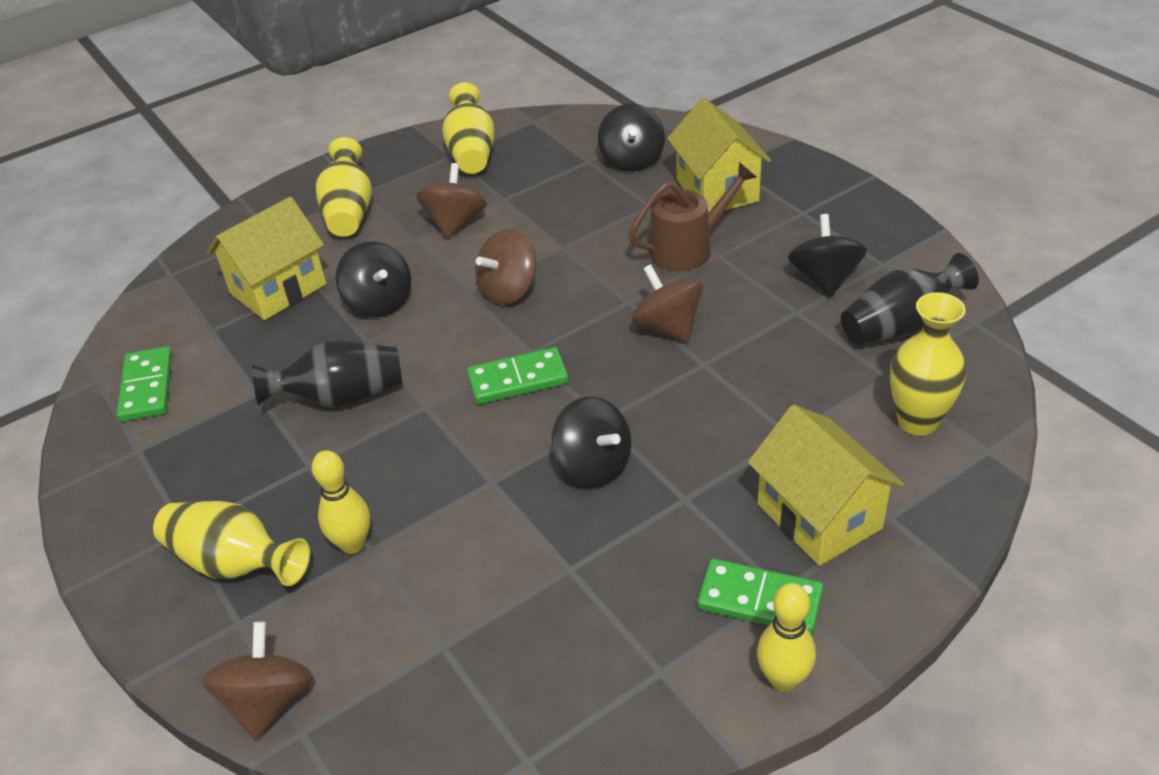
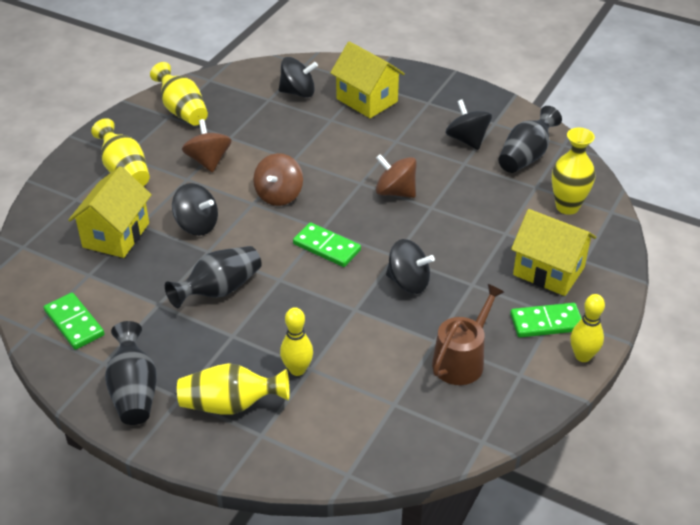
camera: 30 degrees left, 0 degrees up
brown spinning top [202,622,313,740] -> none
green domino [467,347,569,404] -> green domino turned 75 degrees clockwise [293,222,361,267]
black spinning top [598,104,665,171] -> black spinning top turned 60 degrees counterclockwise [279,57,318,98]
brown watering can [629,162,756,271] -> brown watering can moved to [432,284,504,385]
none -> black vase [105,321,157,425]

